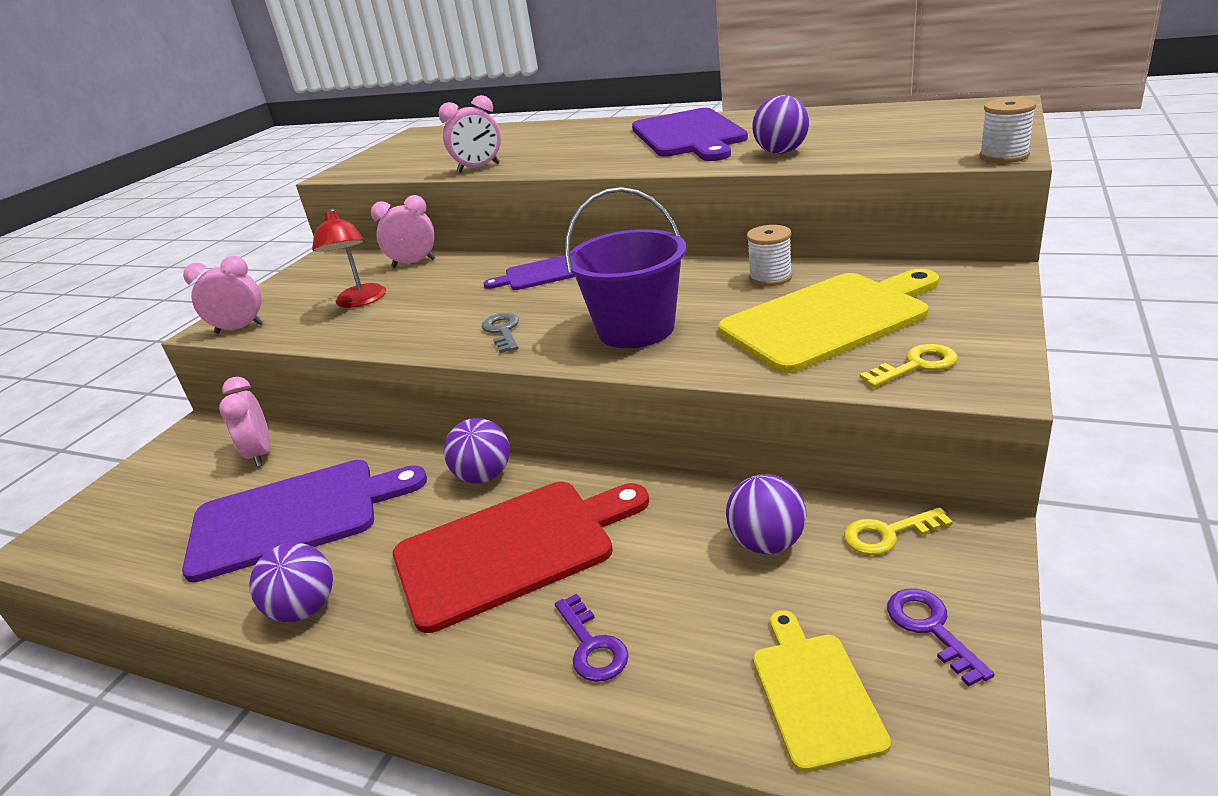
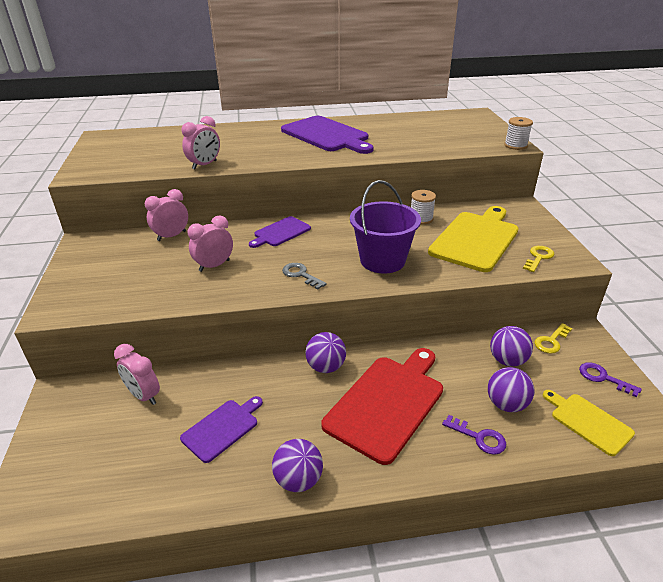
camera: 35 degrees left, 5 degrees up
purple cutting board [182,460,427,582] -> purple cutting board [180,396,263,463], size x0.55
pink clock [183,256,264,334] -> pink clock moved to [188,215,233,272]
red lamp [312,208,386,308] -> none
purple ball [752,95,809,154] -> purple ball moved to [488,367,534,412]

